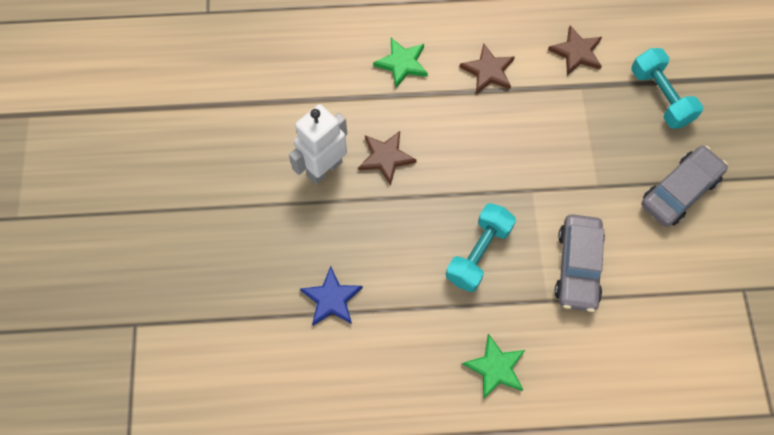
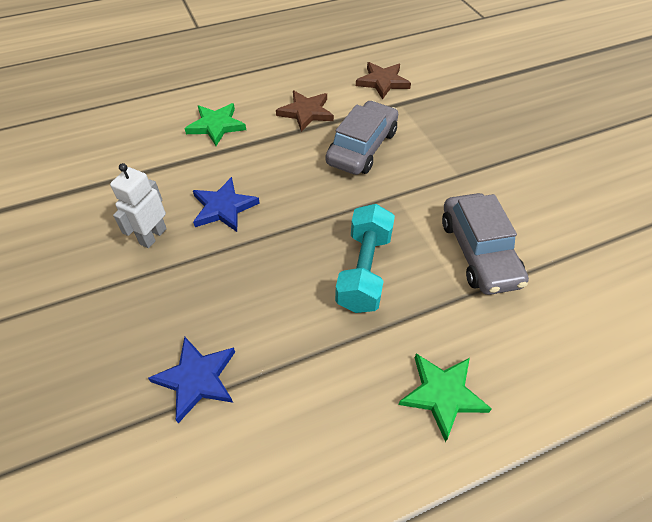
camera: 20 degrees left, 15 degrees down
white robot [289,104,347,185] -> white robot [110,163,167,248], size x0.66
brown star [358,131,417,186] -> blue star [193,177,260,232]
turquoise dumbbell [631,48,703,129] -> none
grey car [641,146,728,227] -> grey car moved to [326,101,398,175]

